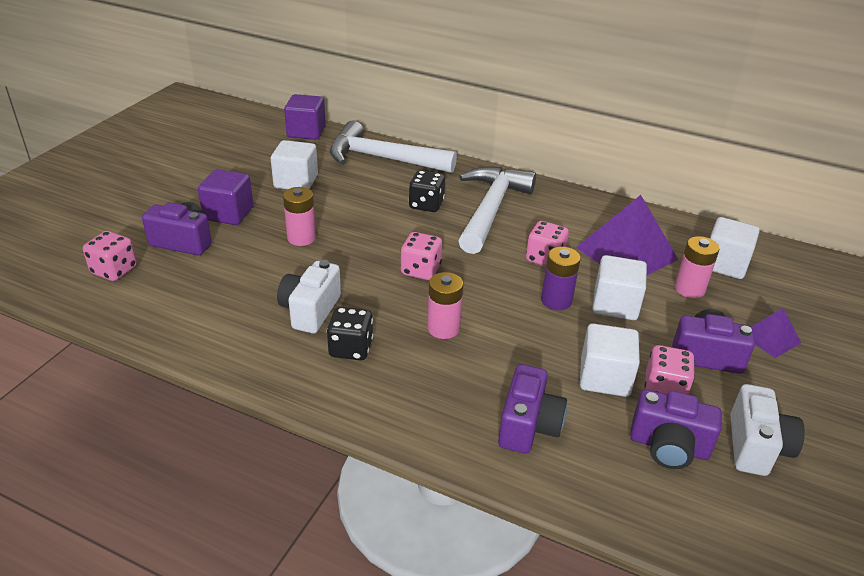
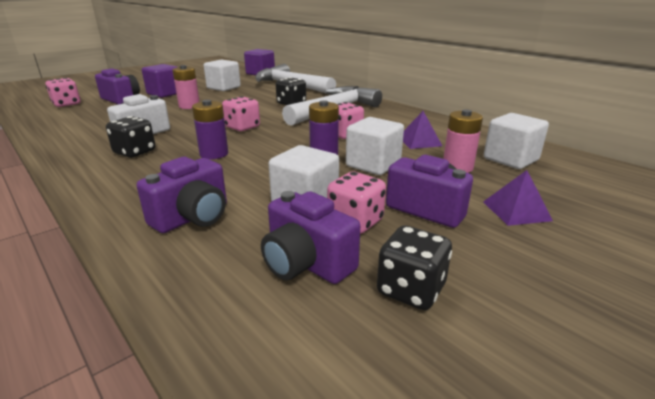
camera: 25 degrees right, 10 degrees down
pink battery [427,272,463,339] -> purple battery [192,100,228,159]
purple pyramid [576,195,679,275] -> purple pyramid [403,111,442,149], size x0.51
white camera [730,384,805,476] -> black dice [377,226,452,310]

